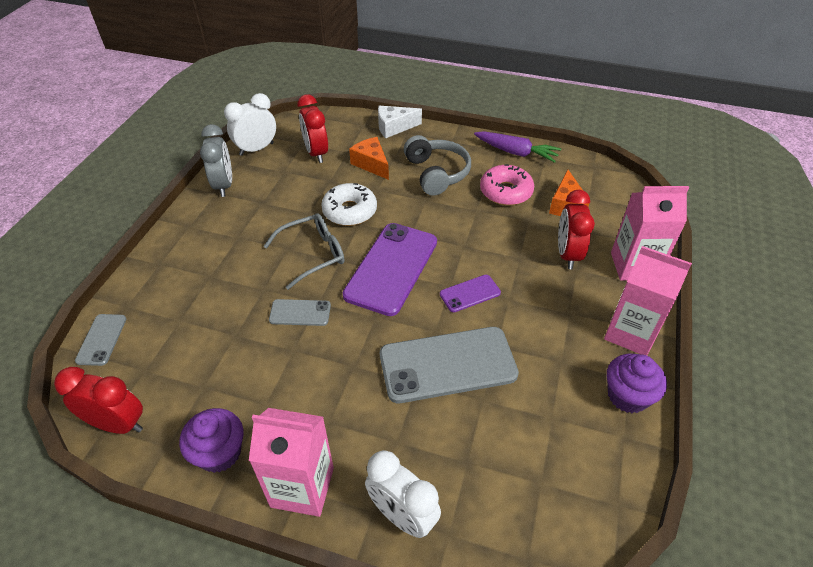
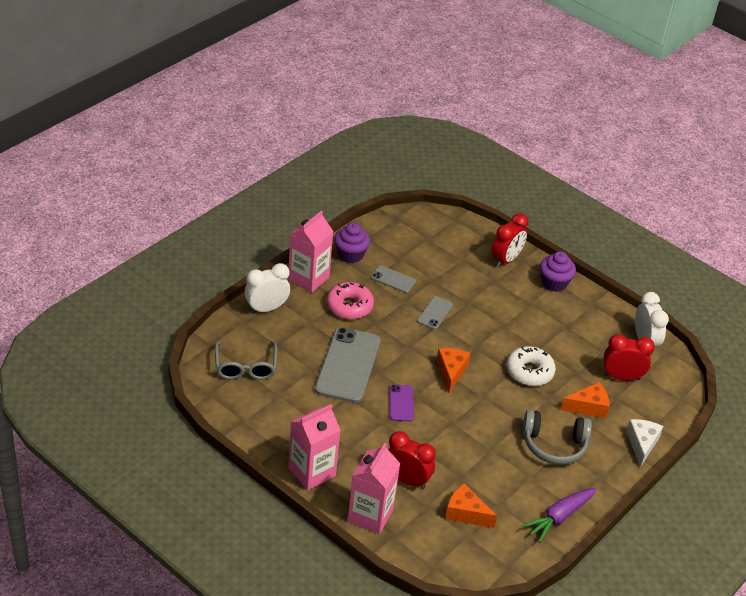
camera: 110 degrees right, 5 degrees down
red clock [54,367,143,434] -> red clock moved to [492,213,529,268]
grey phone [75,314,126,366] -> grey phone moved to [371,265,416,293]
grey clock [200,124,232,197] -> none
grey glasses [264,213,344,290] -> grey glasses moved to [215,341,277,380]
purple phone [342,223,437,316] -> orange cheese [436,348,471,393]
pink donut [480,164,534,206] -> pink donut moved to [327,282,374,319]
purple cupcake [607,354,667,413] -> purple cupcake moved to [540,251,576,292]

